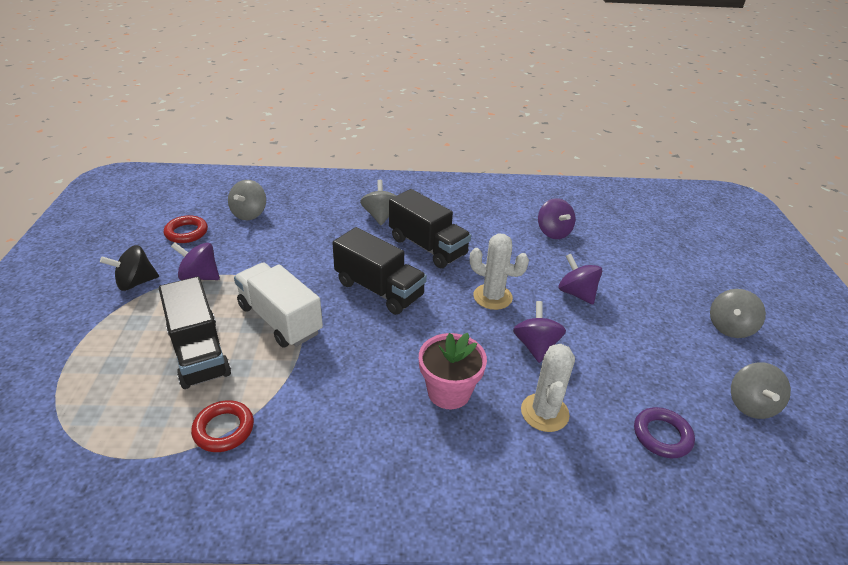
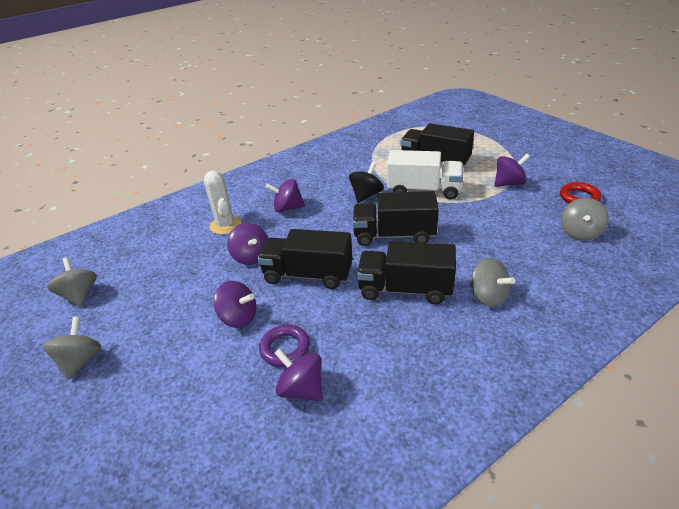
camera: 150 degrees right, 0 degrees up
black spinning top [100,245,159,291] -> black spinning top moved to [349,162,383,203]
red ring [191,400,254,452] -> none
grey spinning top [228,180,266,220] -> grey spinning top turned 135 degrees counterclockwise [561,198,609,241]
pink flower pot [419,333,487,409] -> purple spinning top [265,179,305,213]
white cactus [470,234,529,310] -> black truck [257,229,353,289]
purple ring [634,407,695,458] -> purple ring moved to [259,325,310,367]

